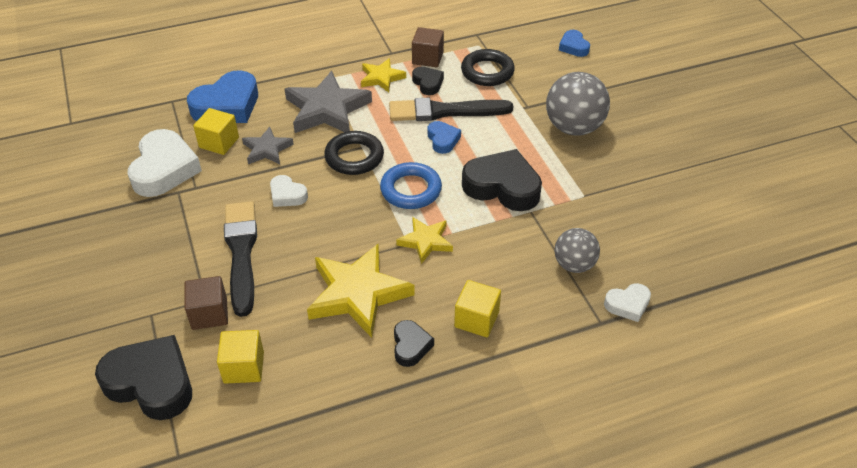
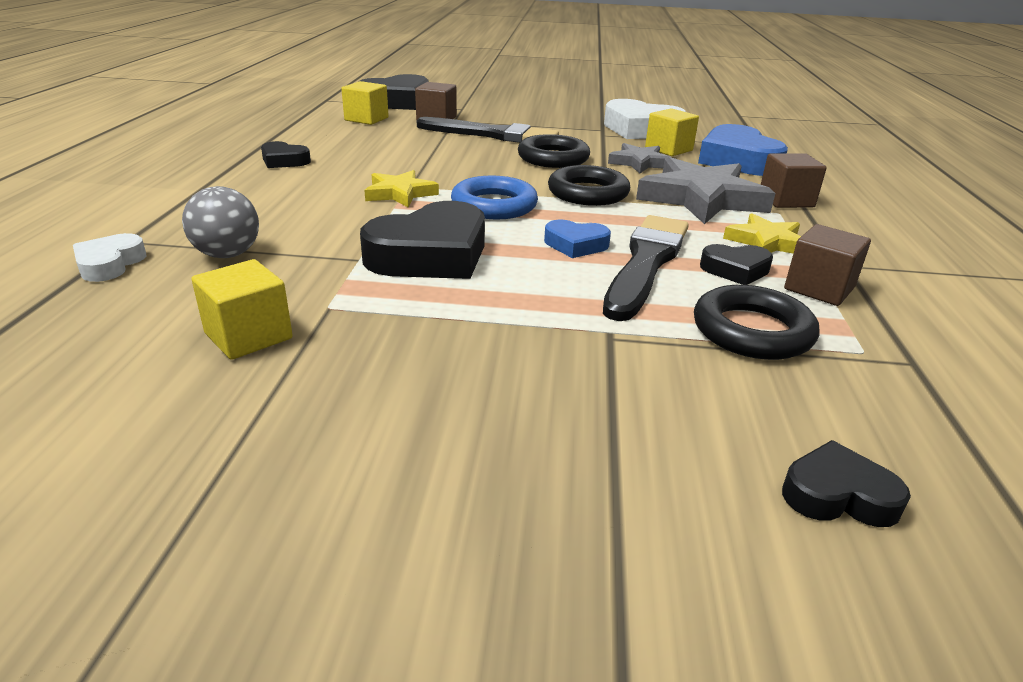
camera: 115 degrees right, 15 degrees down
white heart [270,175,308,207] -> black ring [518,134,590,168]
yellow star [307,244,415,338] -> none
yellow cube [454,280,501,337] -> yellow cube moved to [191,259,293,360]
grey ball [546,72,610,136] -> none
blue heart [559,30,590,57] -> black heart [782,440,911,527]
none -> brown cube [761,153,827,208]

